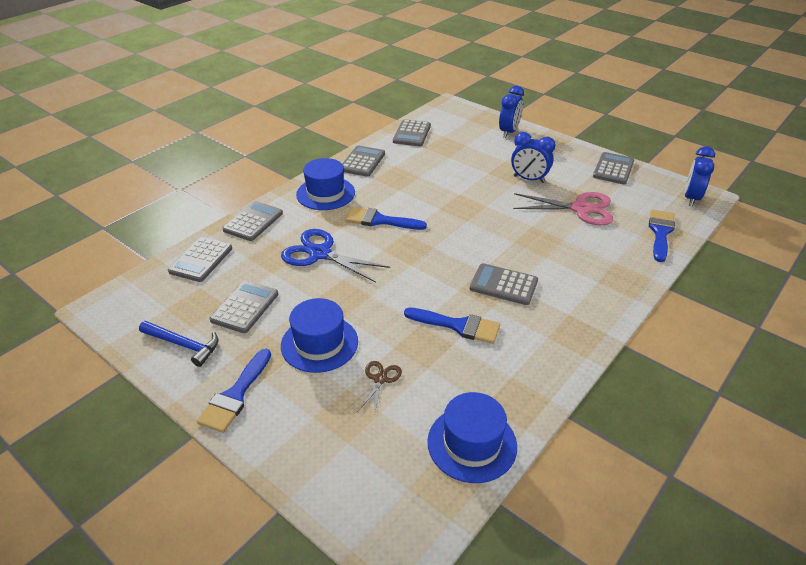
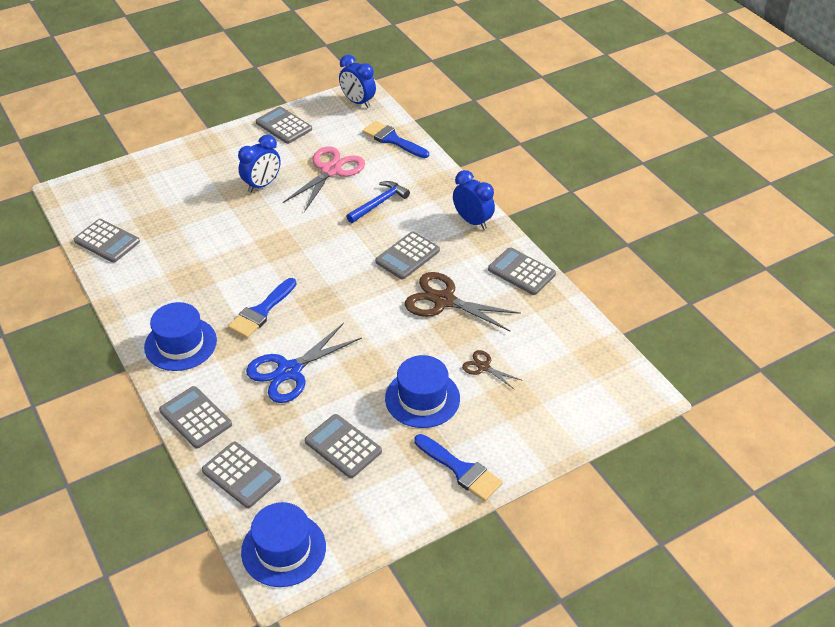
camera: 70 degrees left, 5 degrees up
blue hammer [139,321,218,367] -> blue hammer moved to [346,181,410,223]
grey calculator [342,146,385,177] -> grey calculator moved to [488,247,556,295]
blue brush [404,308,500,344] -> brown scissors [405,272,521,331]
blue hat [427,392,517,483] -> blue hat moved to [241,502,326,587]
blue clock [499,86,524,138] -> blue clock moved to [453,170,495,230]

